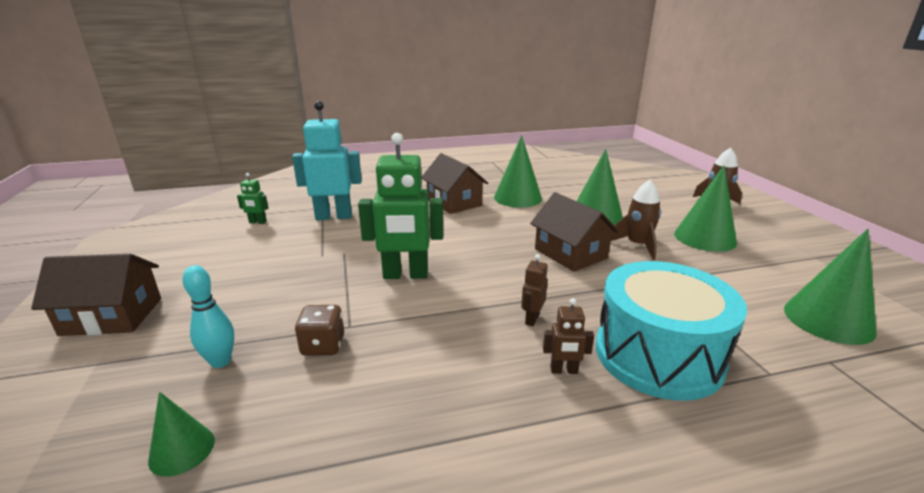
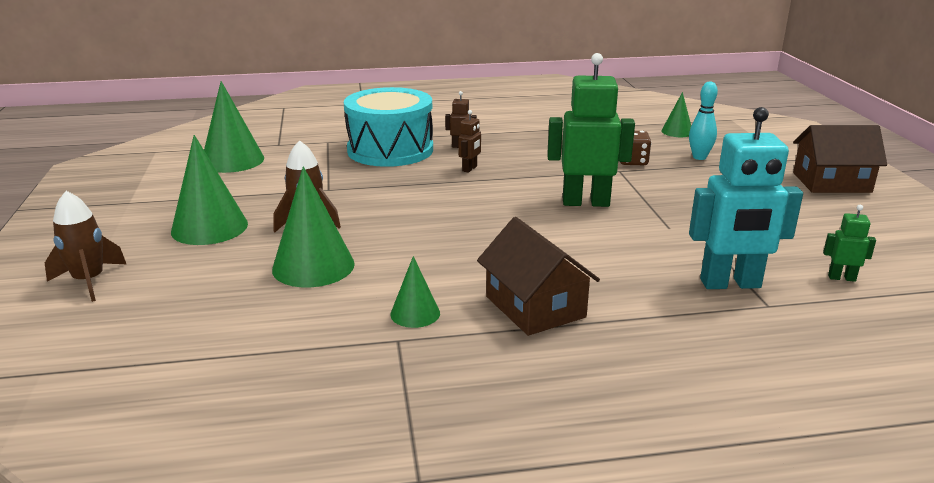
camera: 175 degrees left, 0 degrees up
green cone [494,135,542,207] -> green cone [390,256,440,328], size x0.55
brown house [530,192,619,272] -> none

